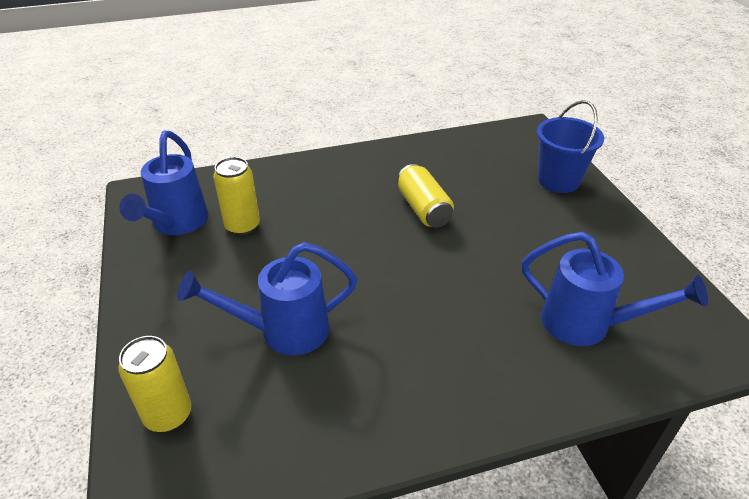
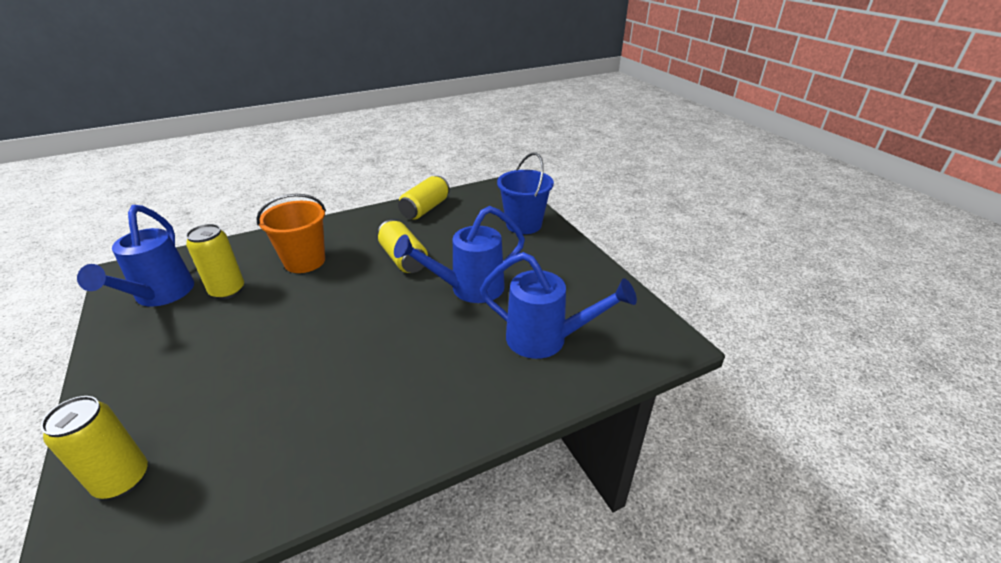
camera: 10 degrees left, 5 degrees down
blue watering can [177,242,358,356] -> blue watering can moved to [394,206,525,303]
none -> orange bucket [256,194,326,273]
none -> yellow can [398,176,450,220]

